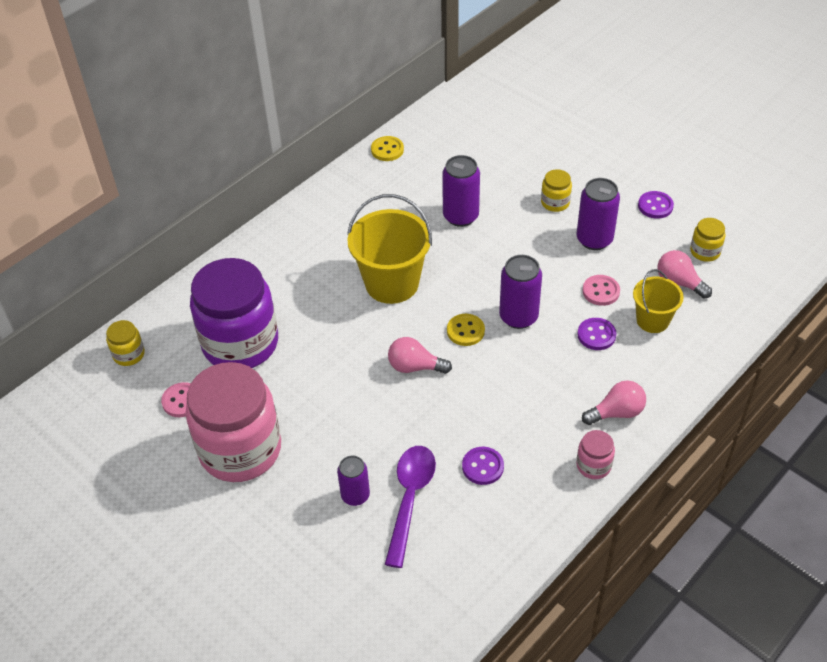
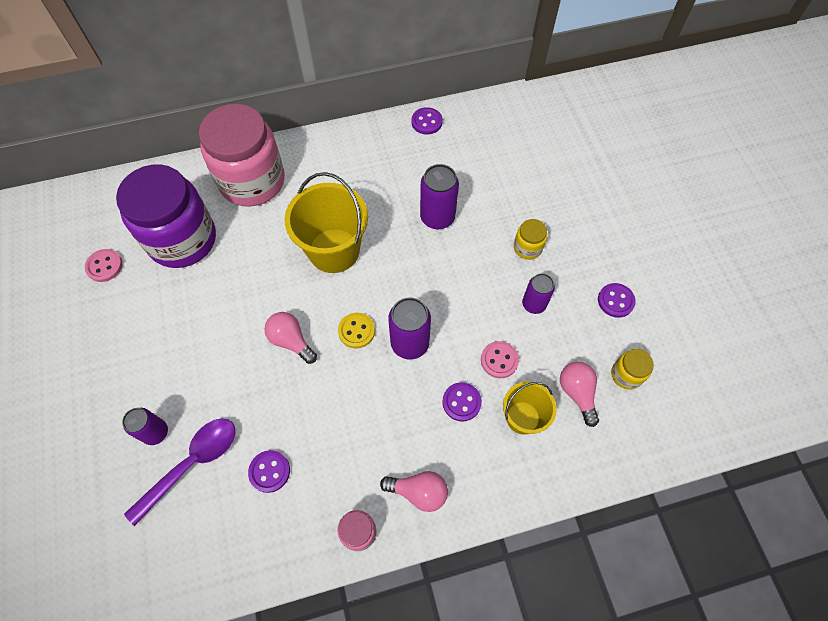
camera: 30 degrees right, 15 degrees up
yellow jar [106,320,145,366] -> none
pink jar [186,362,281,482] -> pink jar moved to [199,104,285,207]
yellow button [371,136,404,161] -> purple button [411,107,443,135]
purple can [577,178,620,250] -> purple can [522,273,555,314], size x0.66

